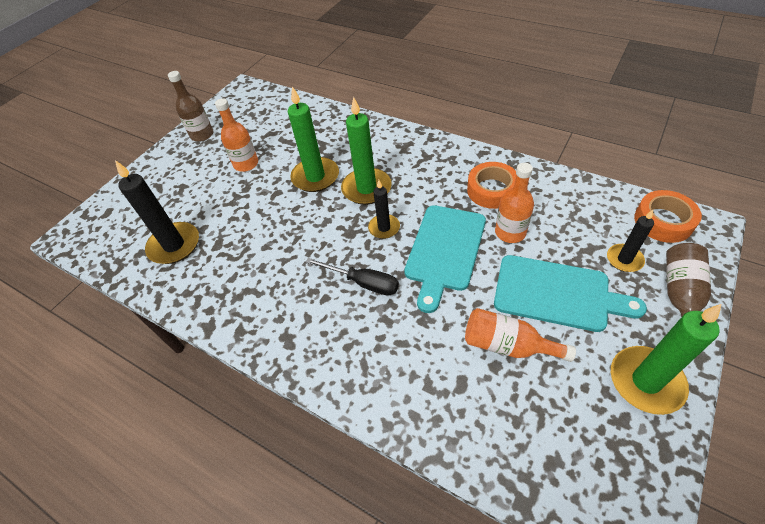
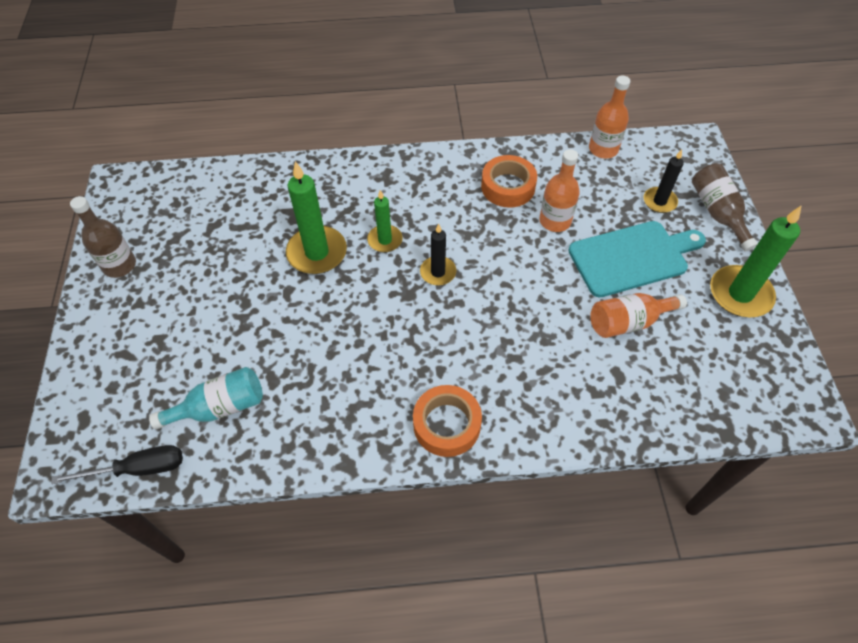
camera: 40 degrees left, 5 degrees up
black candle [115,160,199,264] -> turquoise bottle [149,367,263,430]
orange bottle [215,98,258,172] -> orange bottle moved to [589,76,630,159]
black screwdriver [306,258,399,296] -> black screwdriver moved to [51,445,183,484]
green candle [341,97,392,205] -> green candle [367,190,403,252], size x0.59
turquoise cutting board [404,205,486,313] -> none
orange tape [634,190,702,243] -> orange tape moved to [413,385,482,457]

